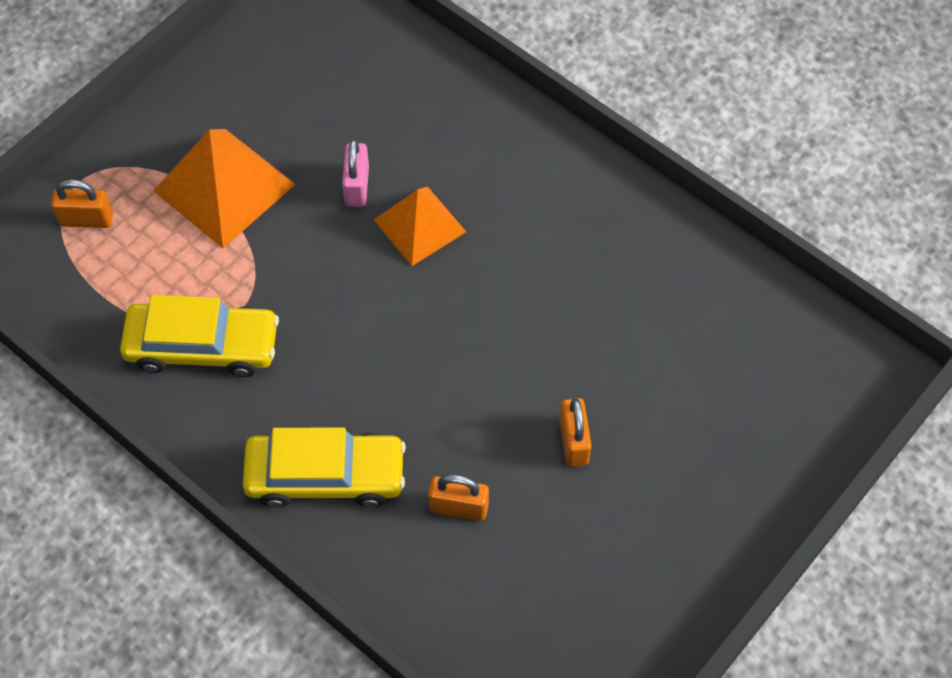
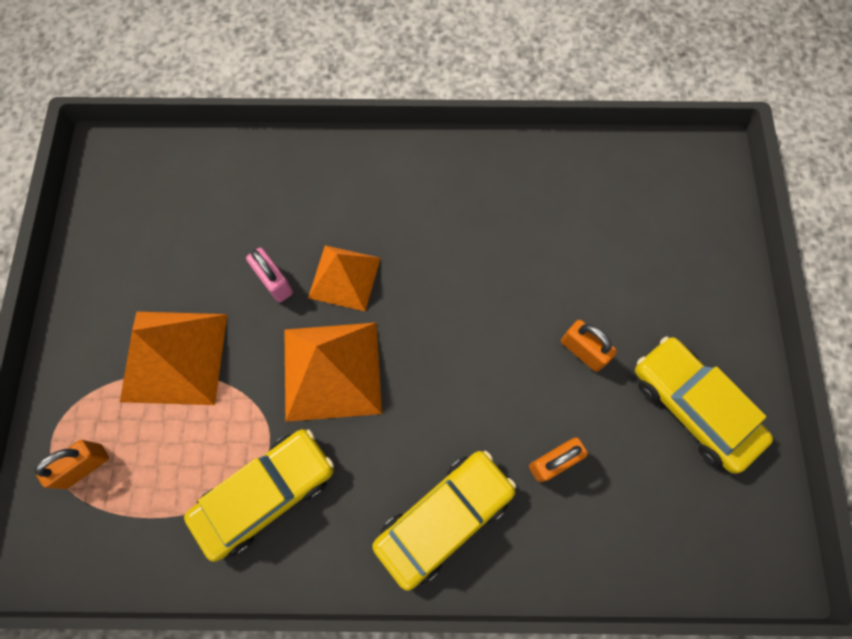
camera: 40 degrees left, 10 degrees up
none -> orange pyramid [284,322,382,422]
none -> yellow car [635,336,773,474]

